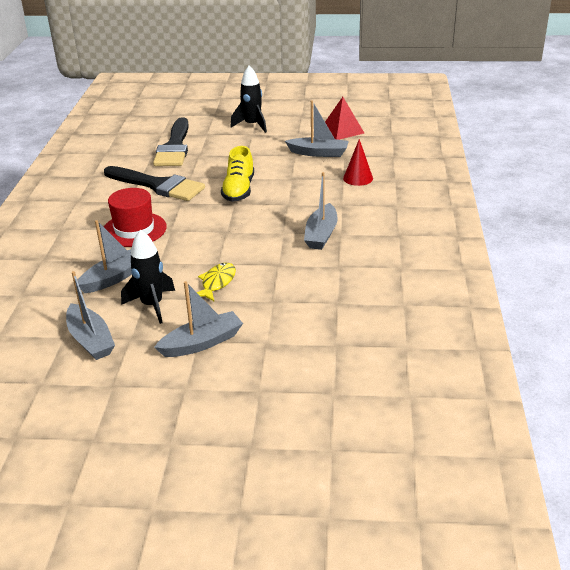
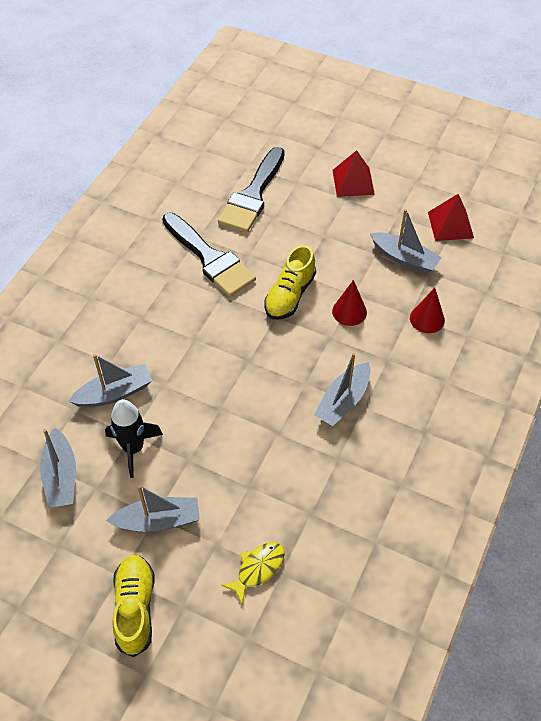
camera: 20 degrees right, 20 degrees up
red hat [104,188,167,247] -> none
yellow fish [197,263,236,301] -> yellow fish moved to [221,542,285,604]
black rocket [231,65,267,133] -> red pyramid [333,150,375,197]
none -> yellow shoe [112,555,154,657]
none -> red cone [332,280,367,326]

